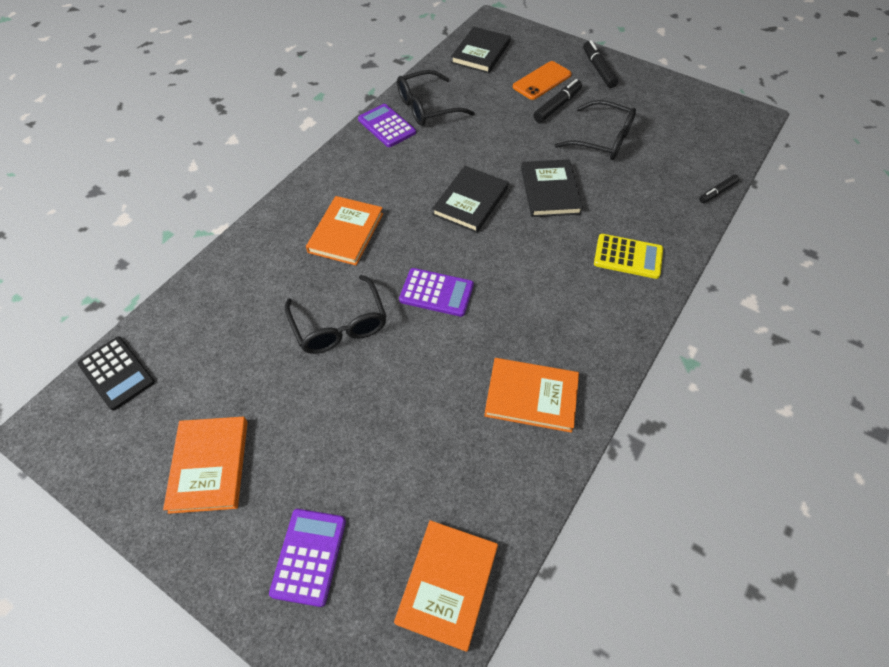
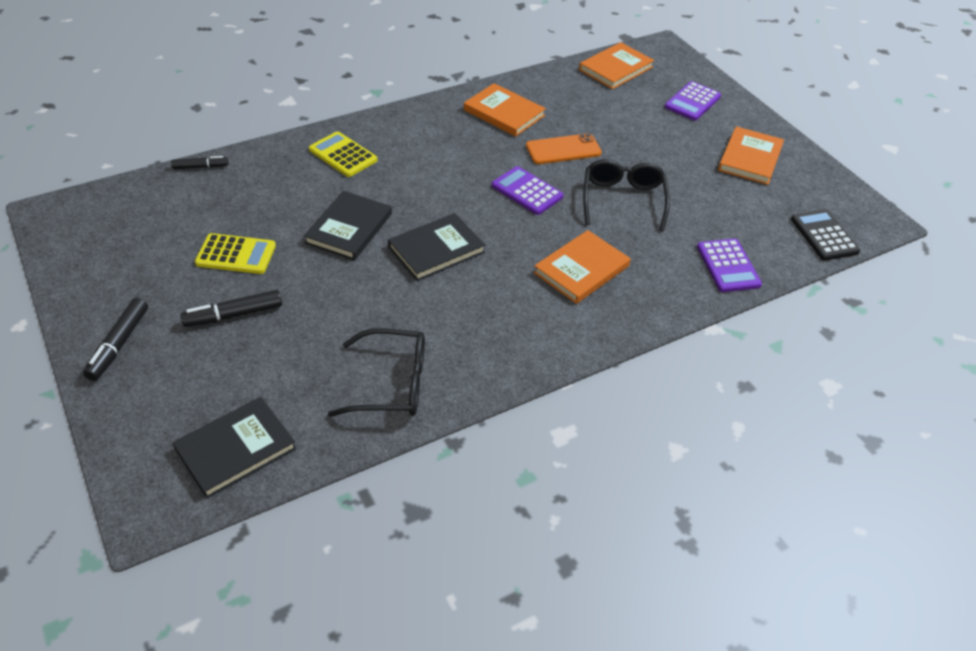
camera: 155 degrees left, 10 degrees down
purple calculator [358,104,416,147] -> purple calculator moved to [697,239,762,292]
orange phone [513,61,572,100] -> orange phone moved to [526,133,602,164]
black glasses [555,100,636,160] -> yellow calculator [195,233,276,274]

